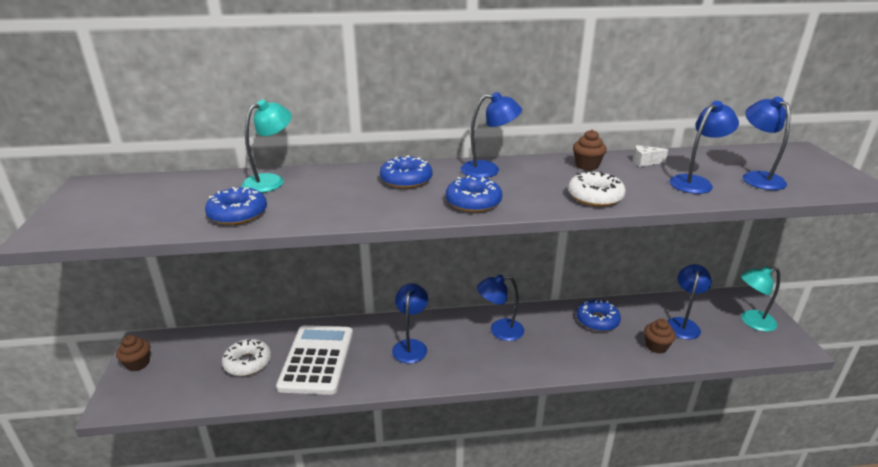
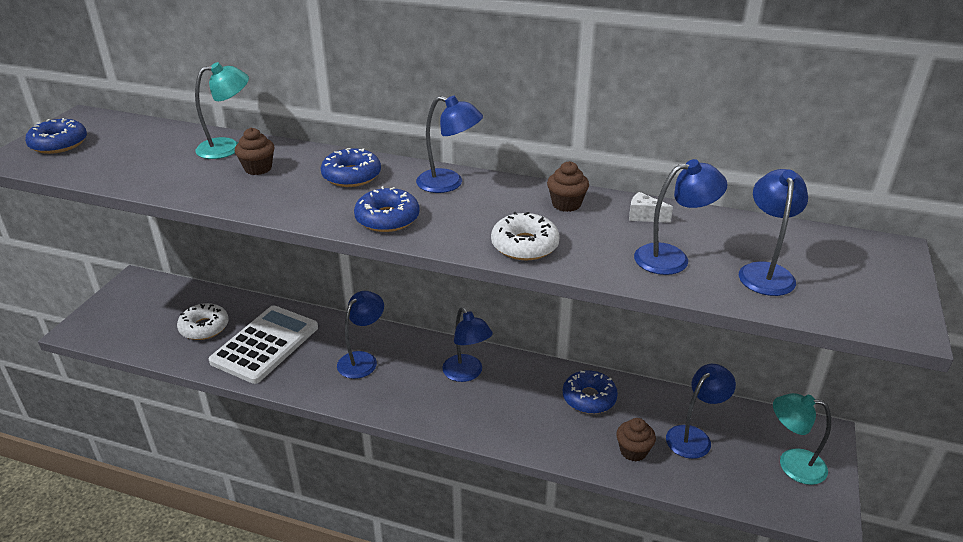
camera: 25 degrees right, 5 degrees up
brown cupcake [116,335,150,371] -> brown cupcake moved to [235,128,275,175]
blue donut [205,187,267,225] -> blue donut moved to [25,118,87,154]
blue lamp [477,274,524,341] -> blue lamp turned 135 degrees counterclockwise [442,307,493,382]

